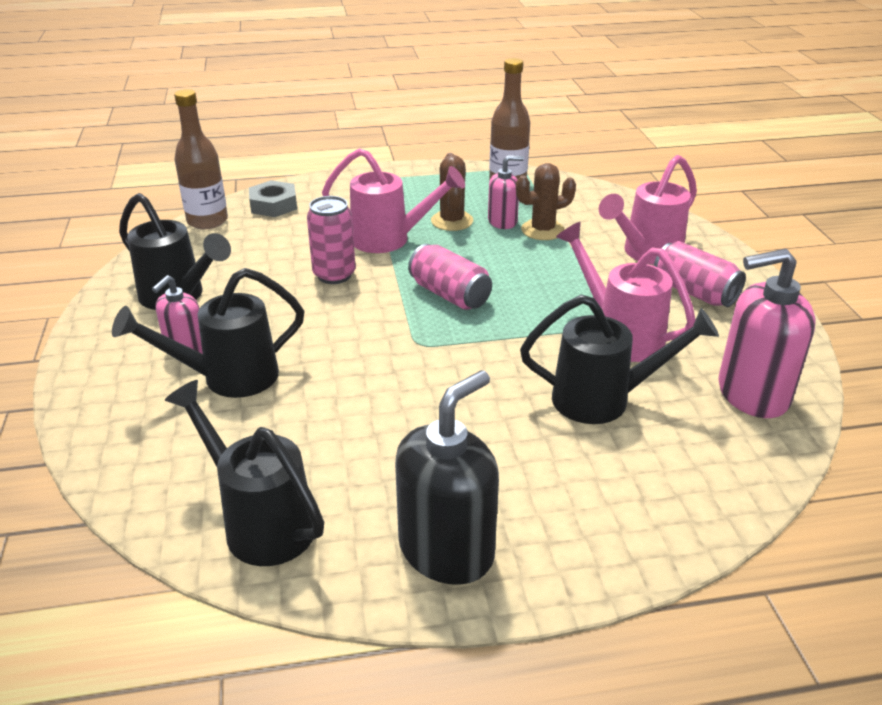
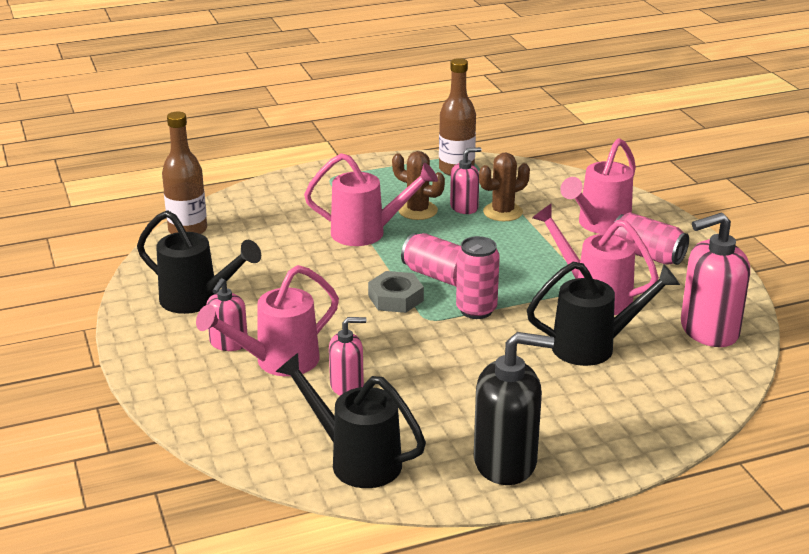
camera: 10 degrees left, 5 degrees down
black watering can [112,268,304,398] -> pink watering can [196,265,339,376]
grey nut [249,180,297,217] -> grey nut moved to [368,271,424,313]
pink can [307,196,355,284] -> pink can moved to [456,236,500,319]
black soap dispenser [395,370,499,585] -> black soap dispenser turned 60 degrees clockwise [474,332,554,485]
brown cactus [431,153,473,231] -> brown cactus turned 45 degrees counterclockwise [392,151,445,220]
none -> pink soap dispenser [329,317,367,395]

